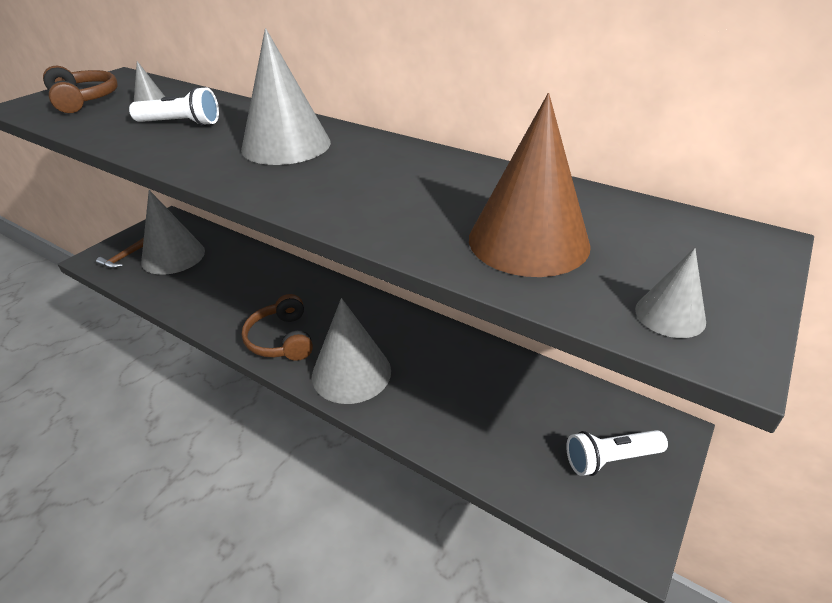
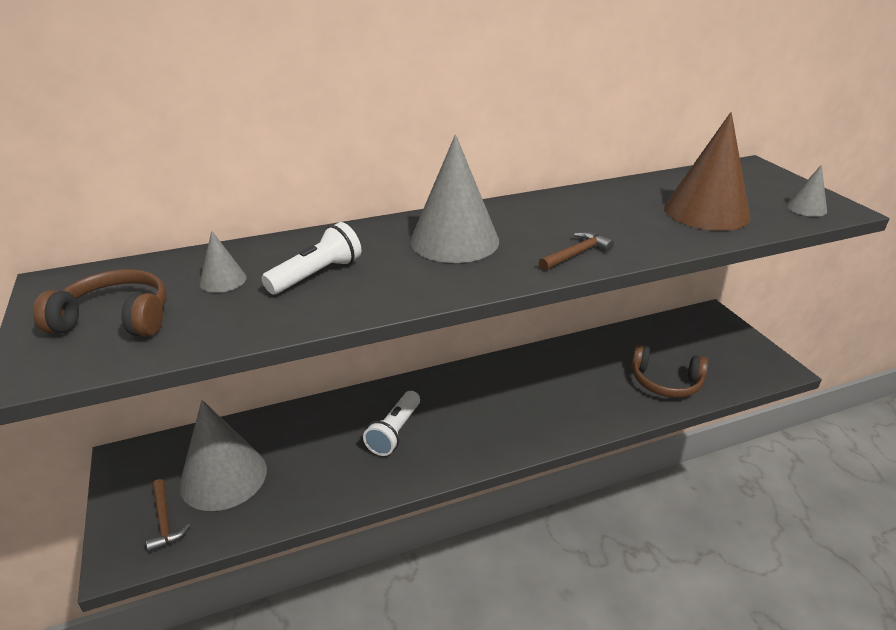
camera: 55 degrees left, 5 degrees down
brown headphones [242,294,313,361] -> brown headphones moved to [631,344,708,398]
grey cone [312,298,391,404] -> none
white flashlight [566,430,668,476] -> white flashlight moved to [363,391,420,456]
none -> brown hammer [539,232,614,271]

